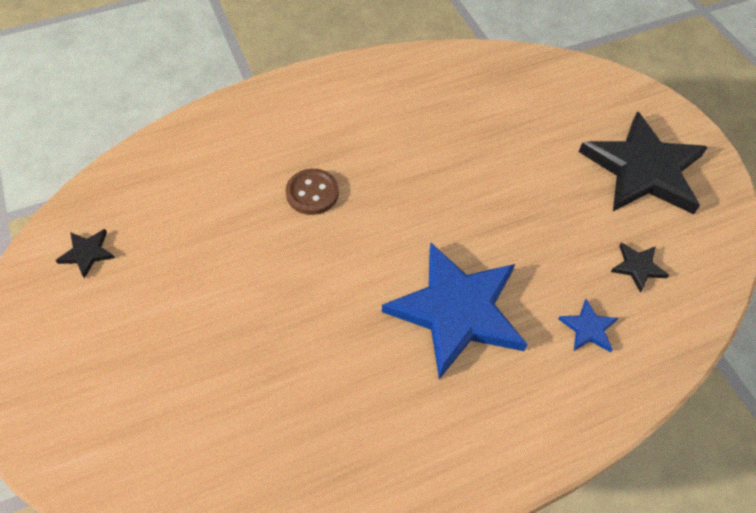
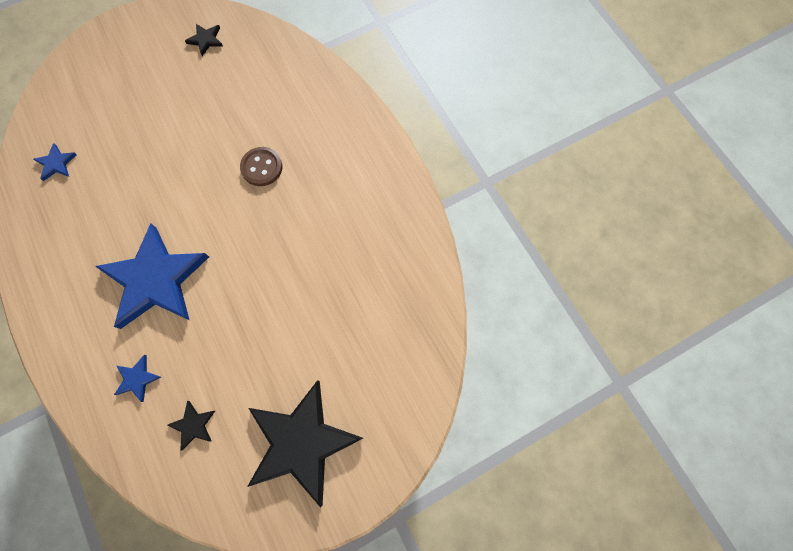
camera: 85 degrees right, 15 degrees up
none -> blue star [34,143,77,181]

